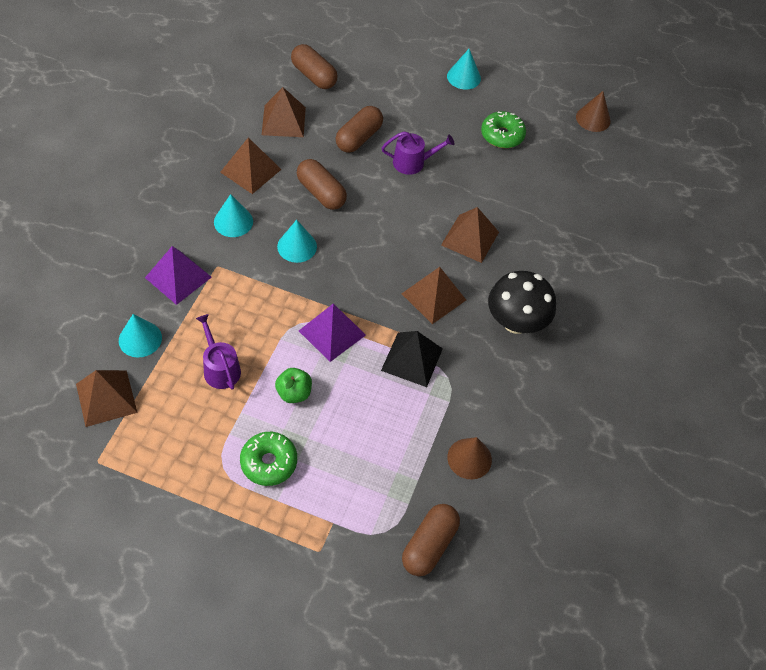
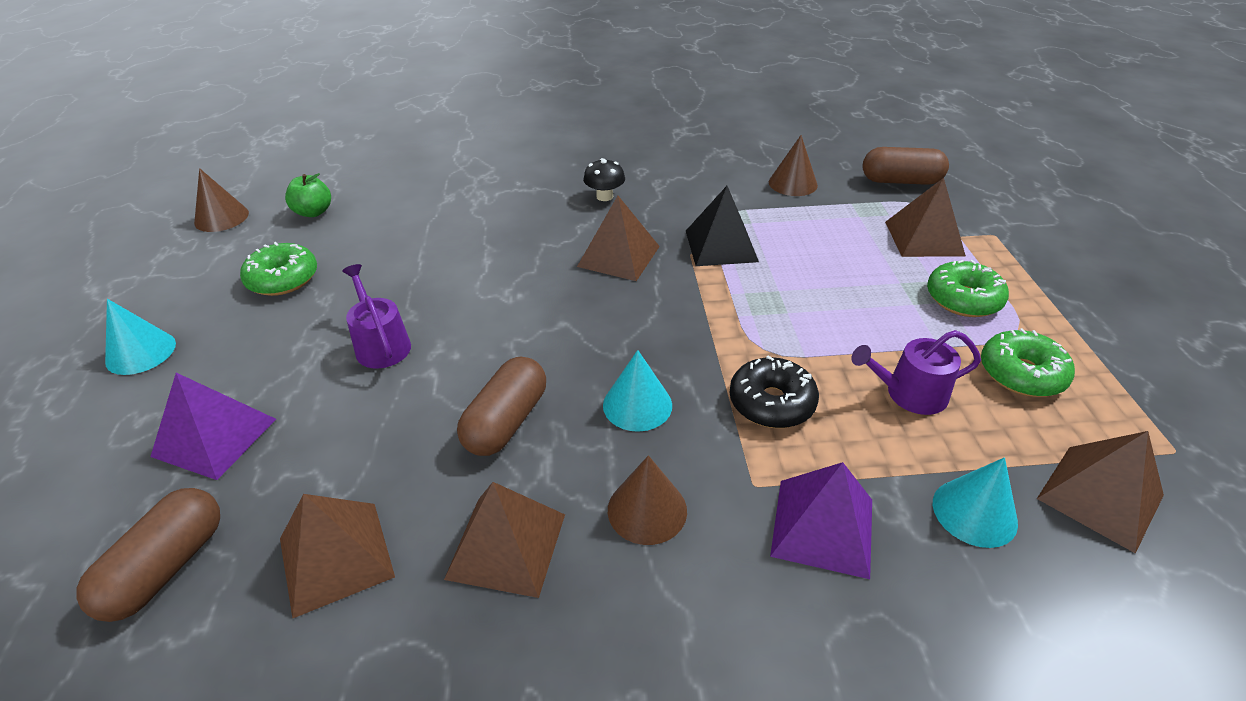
camera: 110 degrees left, 15 degrees down
purple watering can [196,314,241,390] -> purple watering can turned 45 degrees clockwise [852,330,981,415]
turquoise cone [214,194,253,237] -> brown cone [608,455,687,545]
green apple [275,368,312,403] -> green apple moved to [285,173,331,217]
purple pyramid [299,303,366,362] -> purple pyramid moved to [150,373,276,480]
brown capsule [335,106,383,153] -> none
brown pyramid [441,207,499,263] -> brown pyramid moved to [885,178,966,257]
black mushroom [488,271,556,334] -> black mushroom [583,158,625,201], size x0.51
none -> black donut [729,356,819,428]
none -> green donut [981,328,1075,397]

